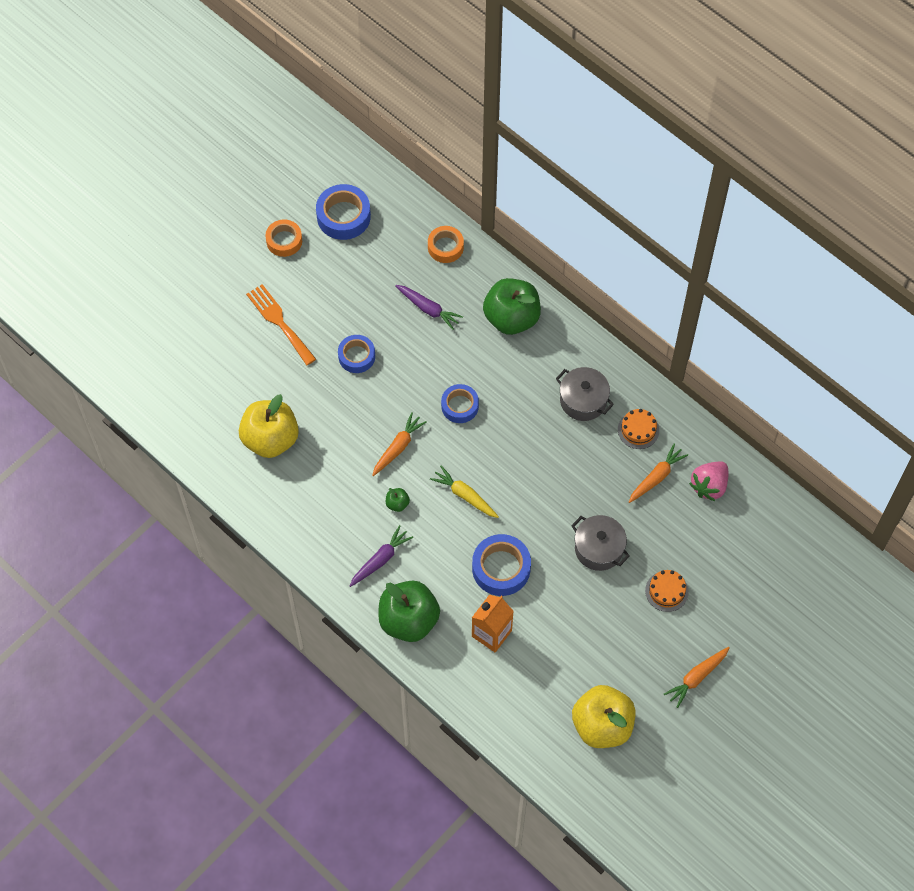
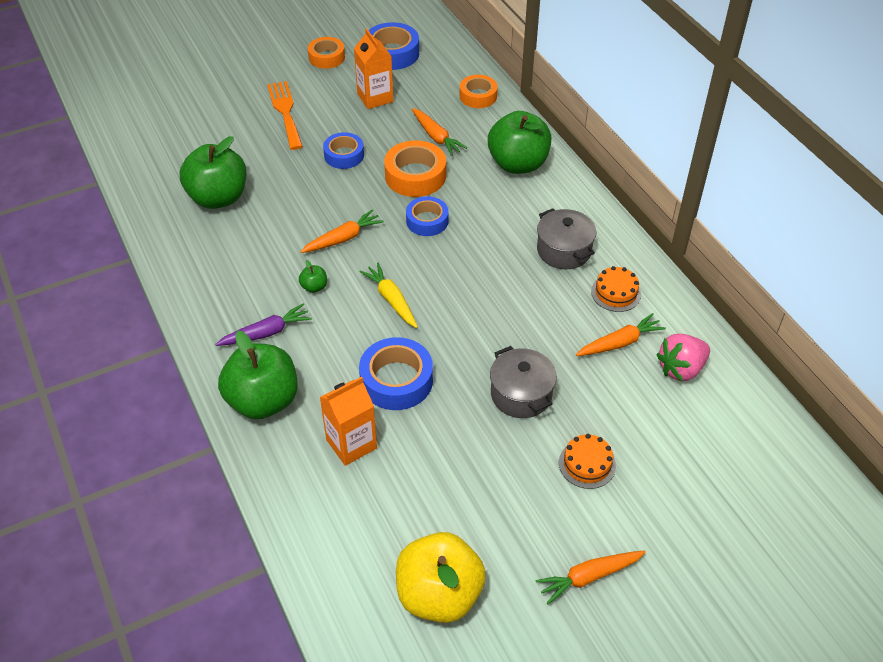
camera: 20 degrees right, 15 degrees down
yellow apple [239,394,299,458] -> green apple [180,136,246,209]
purple carrot [395,285,463,330] -> orange carrot [412,108,467,156]
none -> orange carton [354,28,393,109]
none -> orange tape [384,140,446,197]

